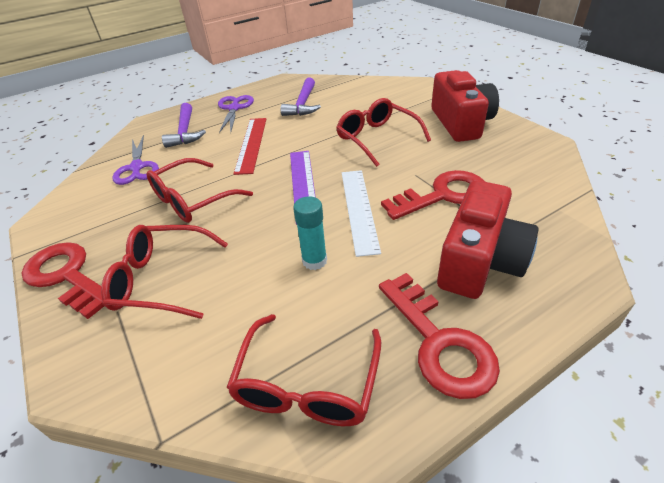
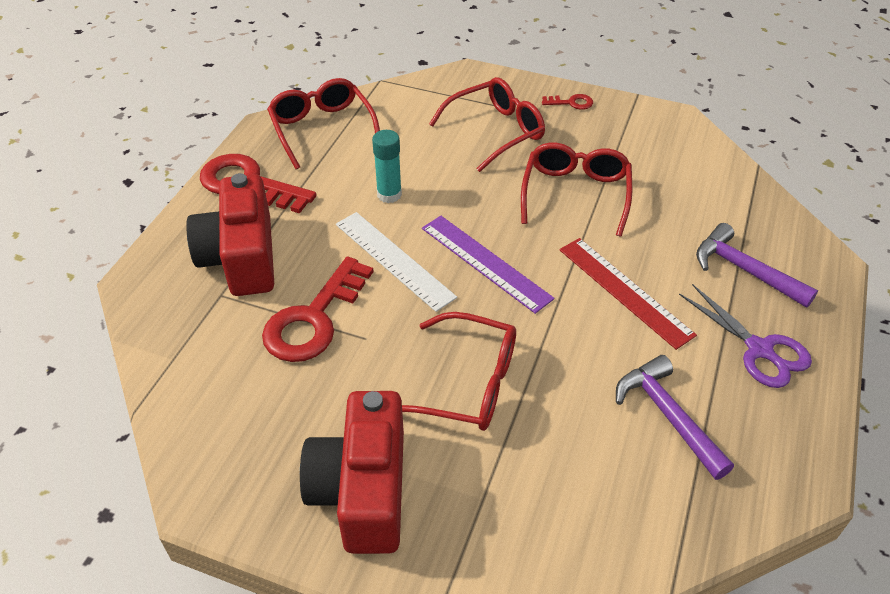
camera: 140 degrees right, 5 degrees up
red key [22,242,106,319] -> red key [542,94,593,110], size x0.45
purple scissors [112,135,159,185] -> none
red camera [431,70,499,142] -> red camera turned 45 degrees clockwise [300,391,404,554]

